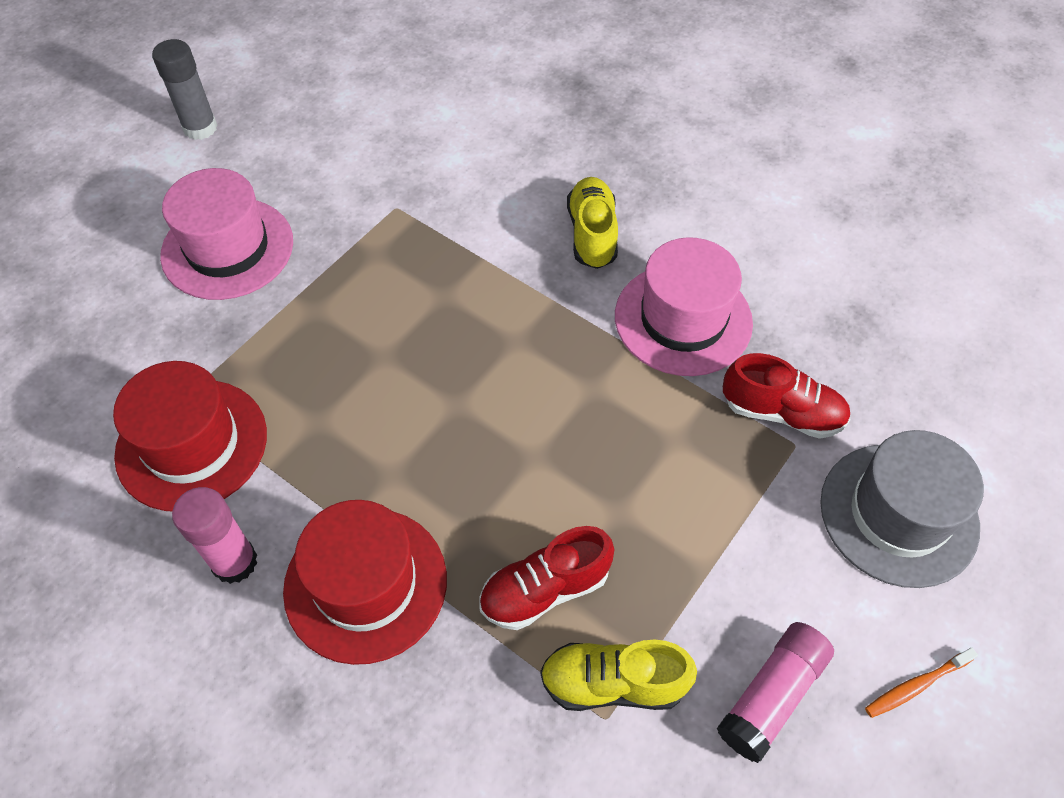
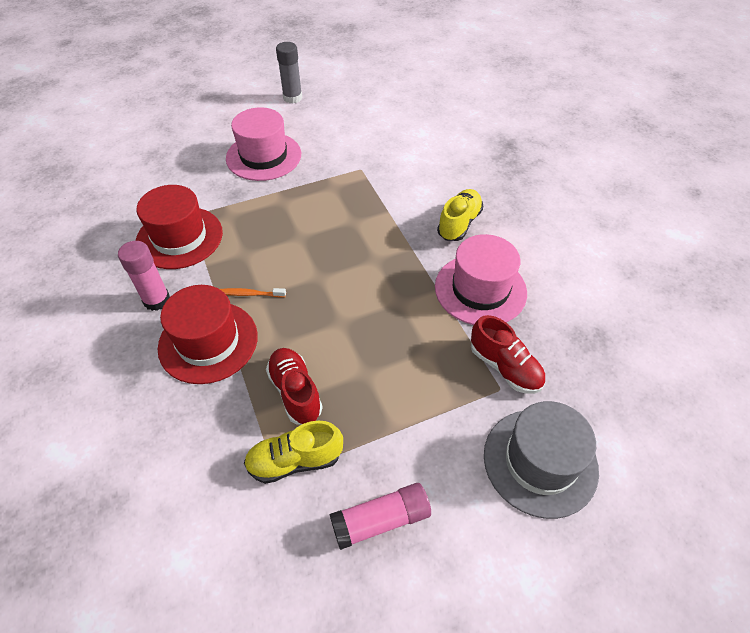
camera: 30 degrees right, 5 degrees down
red shoe [479,526,614,630] -> red shoe turned 60 degrees clockwise [266,348,323,424]
yellow shoe [540,639,697,711] -> yellow shoe turned 45 degrees counterclockwise [244,421,343,484]
orange toothbrush [865,648,978,718] -> orange toothbrush moved to [220,288,286,298]

